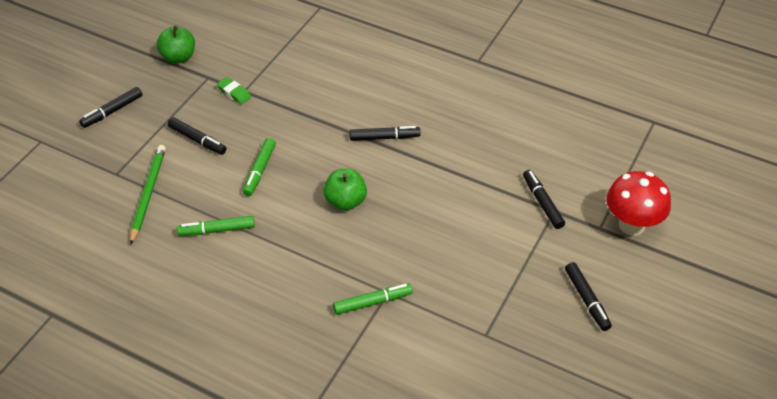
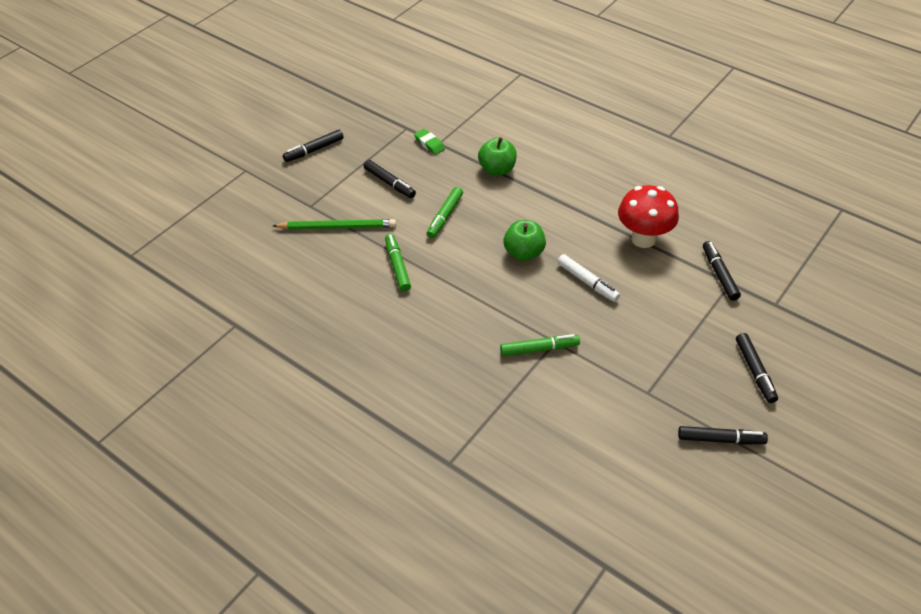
camera: 10 degrees right, 0 degrees up
green pencil [130,145,166,245] -> green pencil turned 75 degrees clockwise [273,219,396,230]
green apple [157,26,195,64] -> green apple moved to [478,137,517,176]
green marker [177,216,255,236] -> green marker turned 75 degrees clockwise [385,234,411,292]
black marker [350,126,421,141] -> black marker moved to [678,426,768,444]
red mushroom [606,171,671,236] -> red mushroom moved to [618,185,679,248]
none -> white marker [557,254,620,302]

